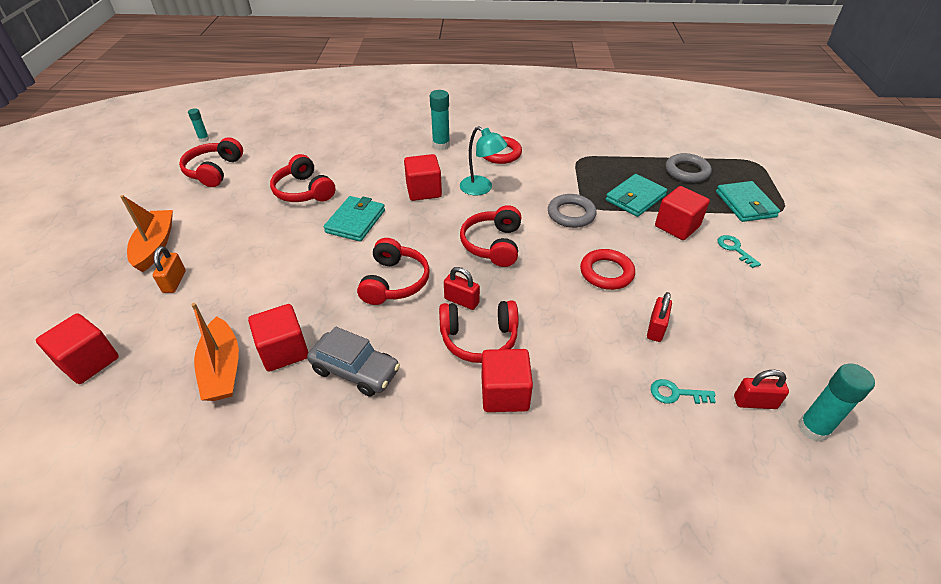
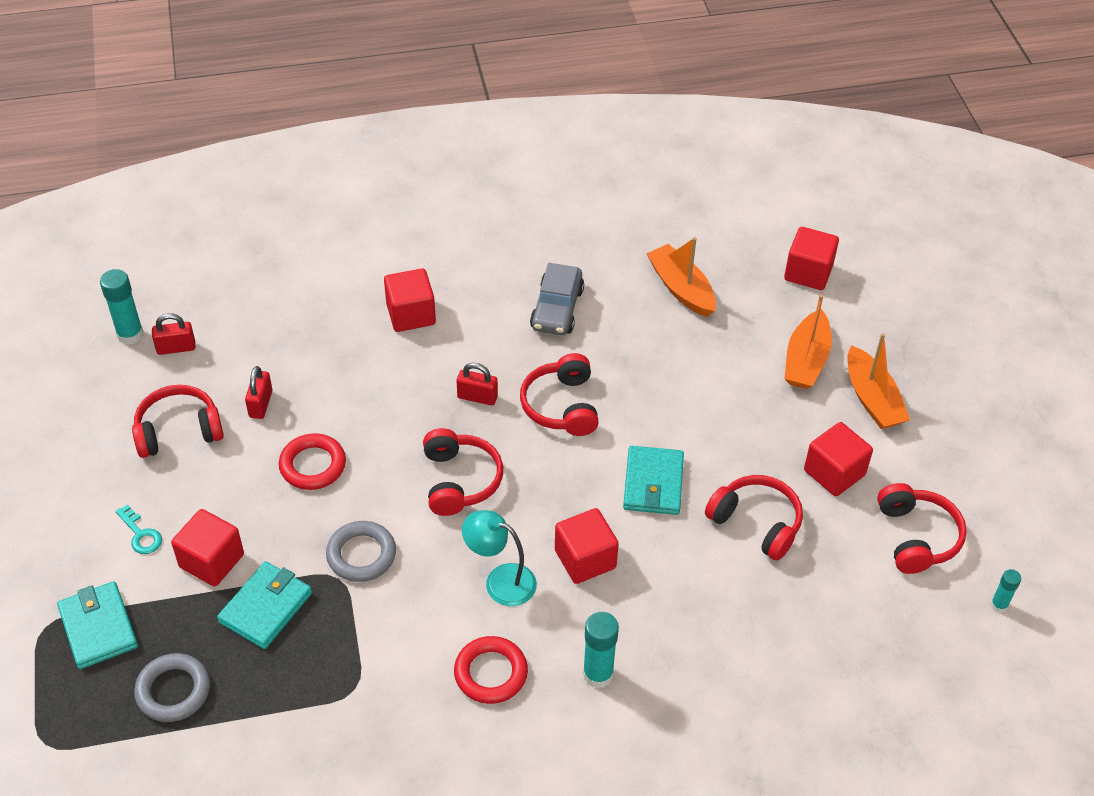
camera: 165 degrees right, 5 degrees up
orange padlock [153,246,186,293] -> orange boat [785,295,832,389]
red cube [248,304,308,372] -> red cube moved to [804,422,873,496]
grey car [307,327,400,397] -> grey car turned 90 degrees counterclockwise [530,263,584,335]
red headphones [439,300,518,363] -> red headphones moved to [132,385,224,458]
turquoise key [651,379,716,404] -> none

